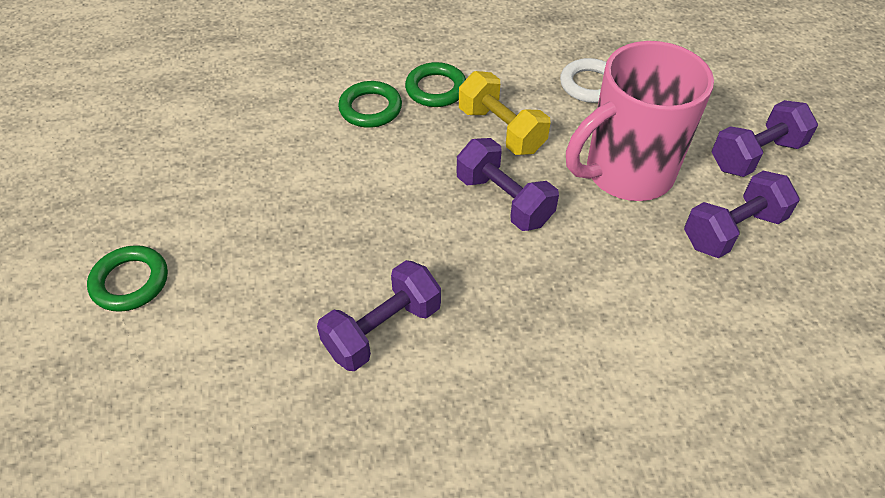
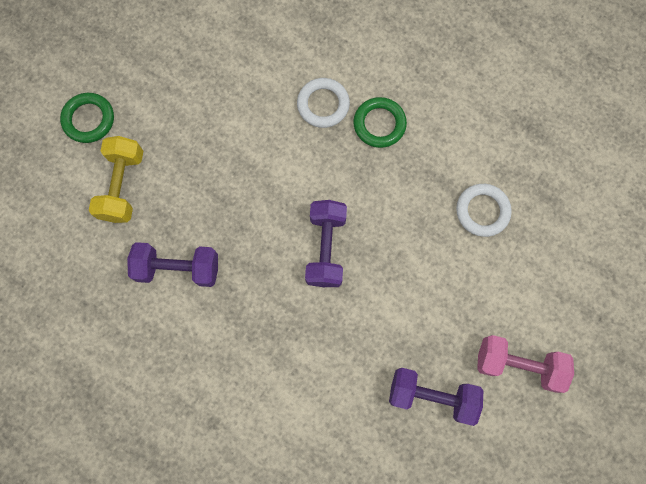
camera: 45 degrees right, 25 degrees up
green ring [338,81,402,128] -> white ring [297,78,350,128]
yellow dumbbell [459,71,551,155] -> yellow dumbbell moved to [89,136,143,223]
pink mug [566,41,714,201] -> none
purple dumbbell [712,100,818,177] -> pink dumbbell [477,335,574,393]

